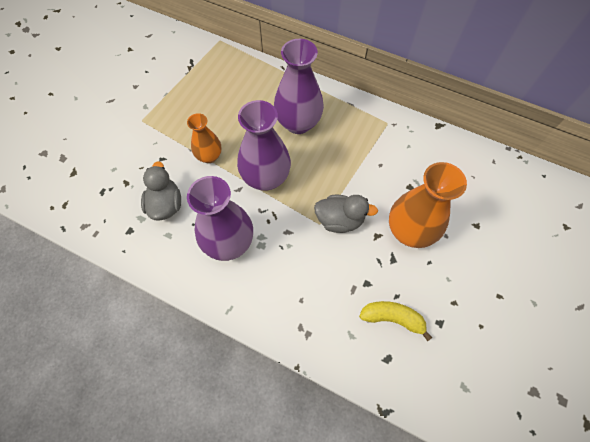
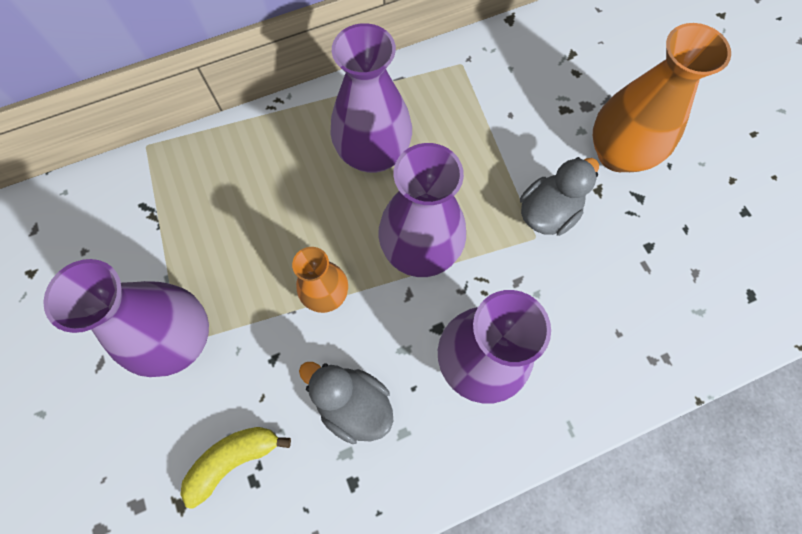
camera: 50 degrees left, 5 degrees up
yellow banana [359,301,432,341] -> yellow banana moved to [180,427,291,509]
none -> purple vase [43,259,209,377]

